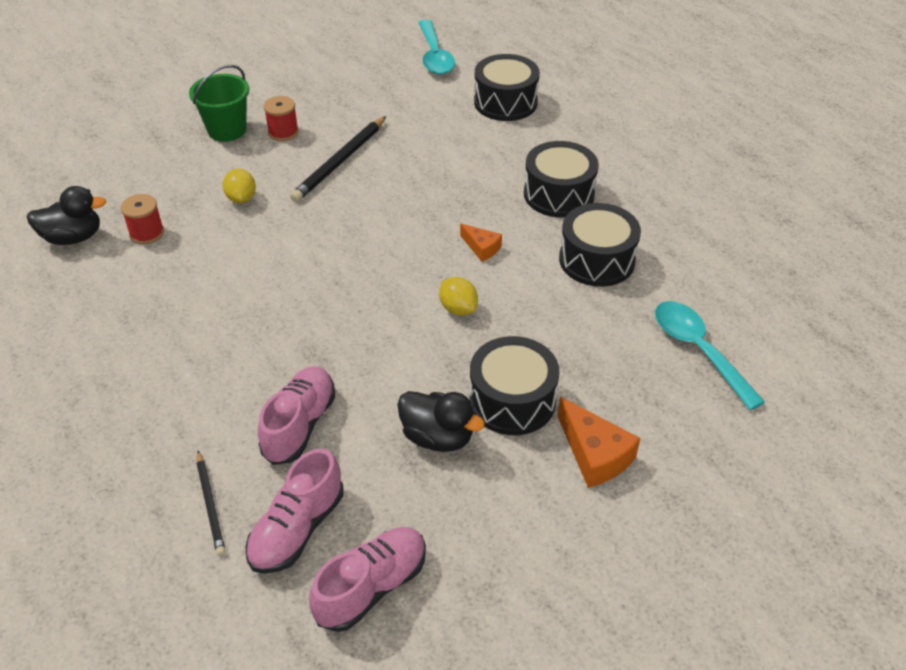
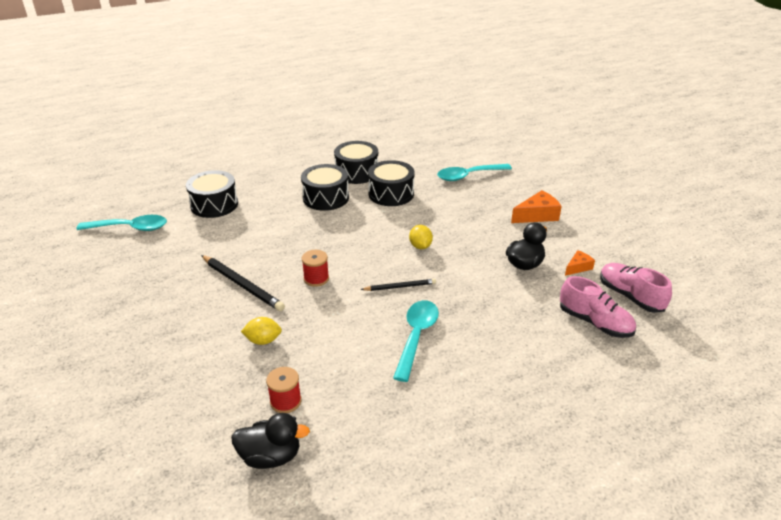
camera: 80 degrees left, 10 degrees down
black duck [27,186,106,245] -> black duck turned 90 degrees clockwise [231,413,310,469]
green bucket [189,65,249,142] -> none
black pencil [197,451,226,556] -> black pencil moved to [360,279,436,291]
pink shoe [258,367,336,465] -> none
red spool [264,96,299,141] -> red spool moved to [302,250,329,287]
yellow lemon [439,277,478,316] -> yellow lemon turned 75 degrees counterclockwise [409,225,433,249]
orange cheese [460,223,502,262] -> orange cheese moved to [565,250,595,276]
black drum [469,336,559,435] -> black drum moved to [334,141,378,184]
none -> turquoise spoon [393,300,439,382]

